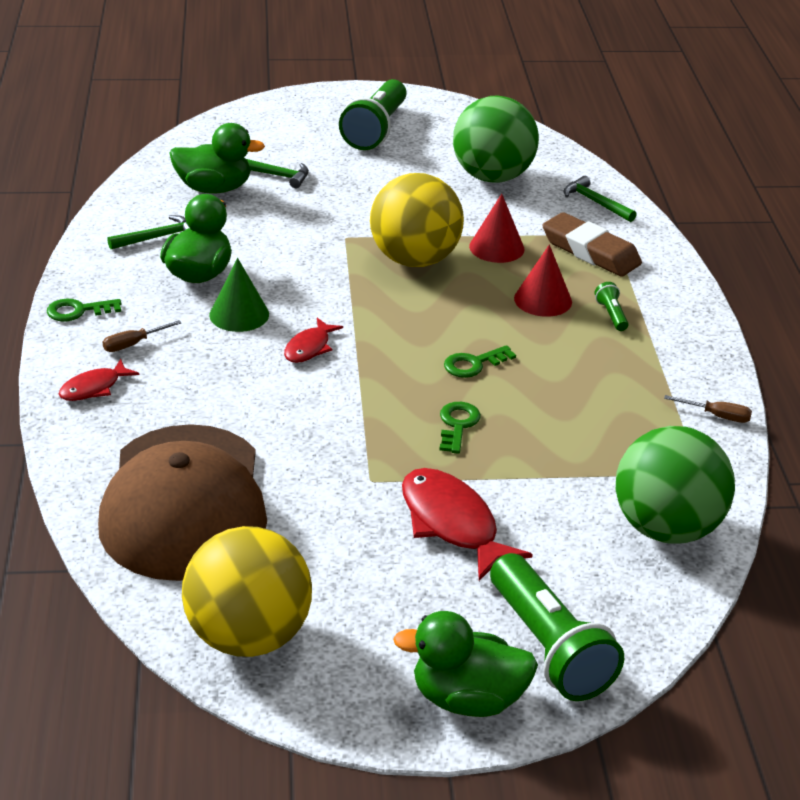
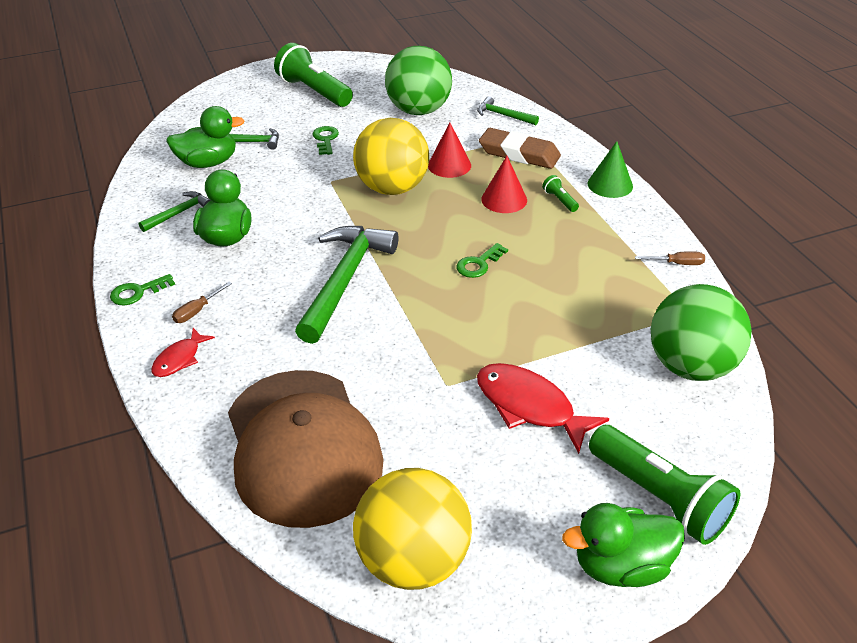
camera: 15 degrees left, 5 degrees up
green cone [209,258,269,332] -> green cone moved to [588,141,633,198]
red fish [284,318,343,363] -> green hammer [295,226,399,344]
green flashlight [339,79,407,150] -> green flashlight turned 135 degrees clockwise [274,43,353,107]
green key [440,402,481,454] -> green key moved to [312,126,339,155]

